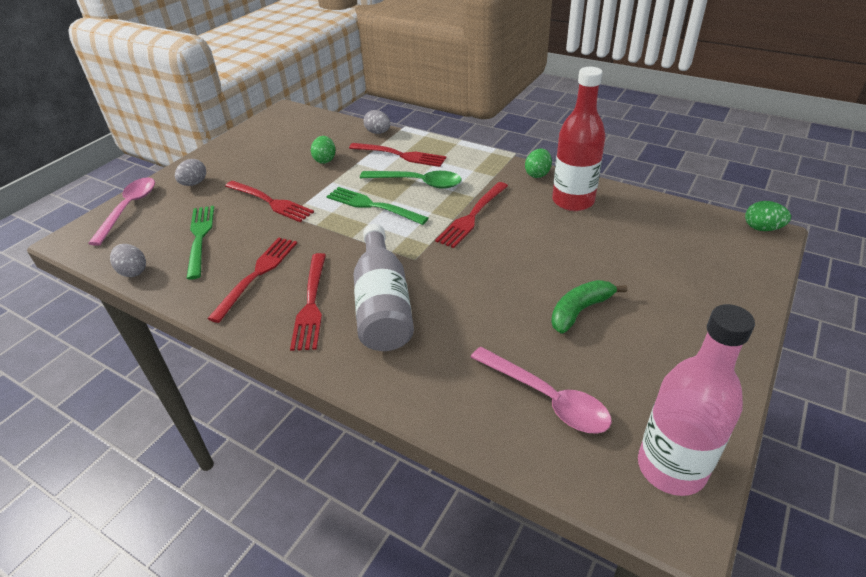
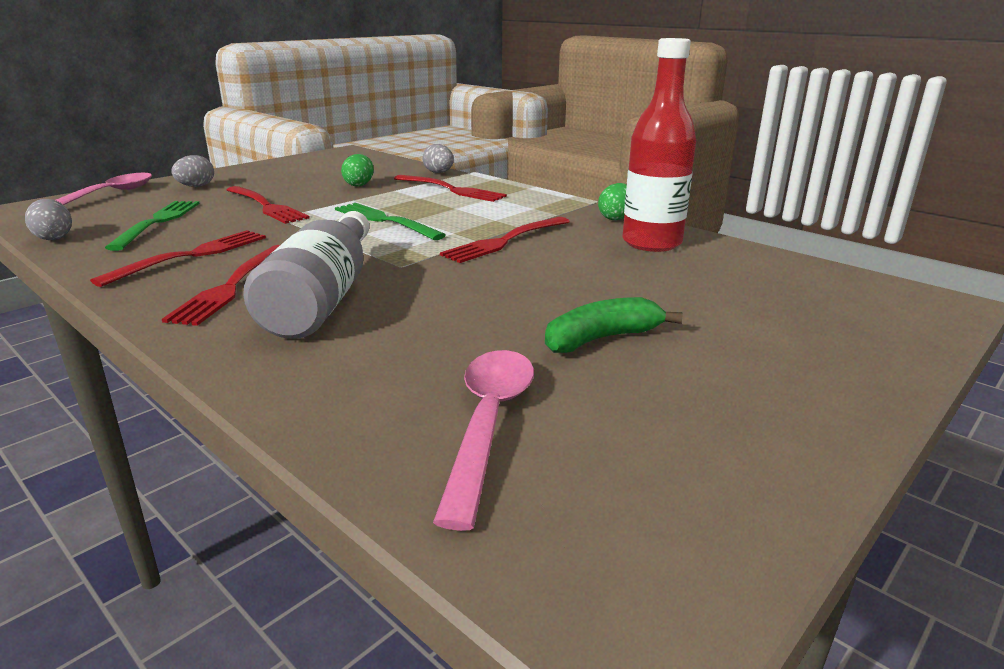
camera: 10 degrees right, 15 degrees down
green spoon [360,171,462,189] -> none
pink spoon [471,347,612,434] -> pink spoon turned 135 degrees counterclockwise [433,350,534,531]
pink bottle [638,304,755,496] -> none
green egg [745,201,791,231] -> none

